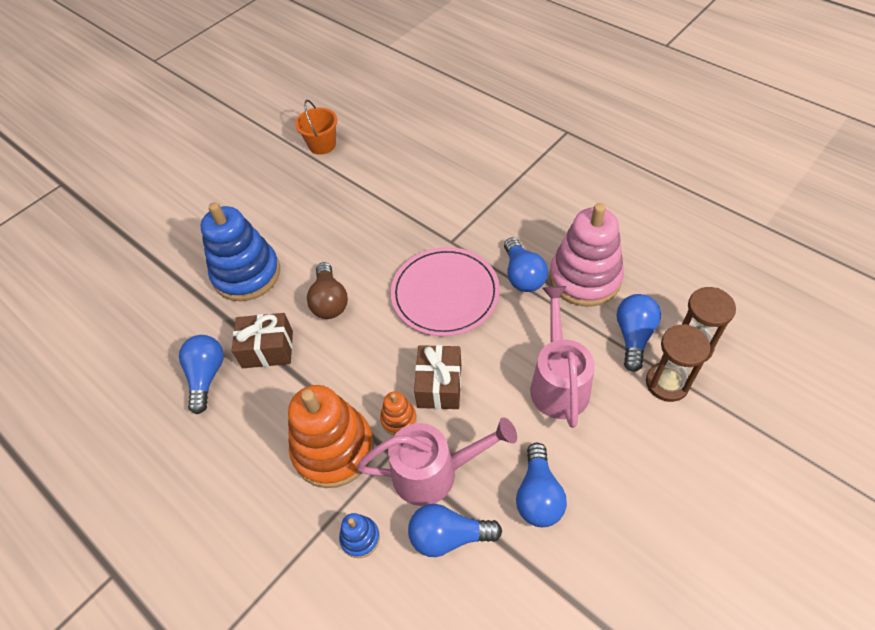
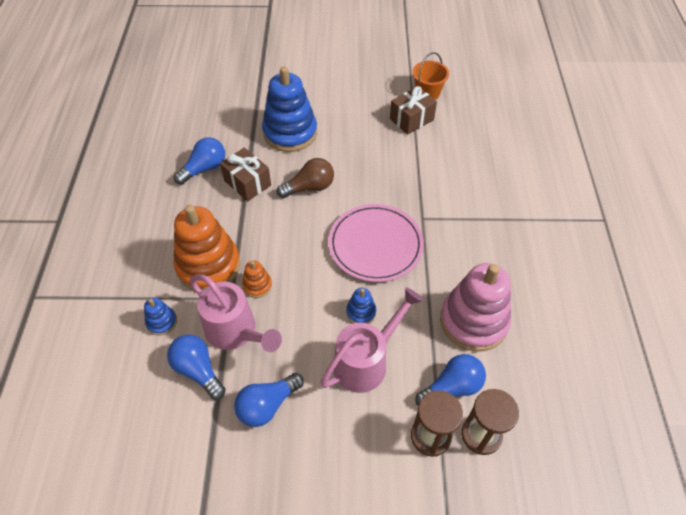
camera: 45 degrees right, 0 degrees up
brown light bulb [307,262,348,319] -> brown light bulb turned 150 degrees counterclockwise [277,158,334,198]
brown gift [414,345,461,409] -> brown gift moved to [390,86,437,135]
blue light bulb [504,237,548,292] -> none
none -> blue stacking toy [346,288,376,324]

